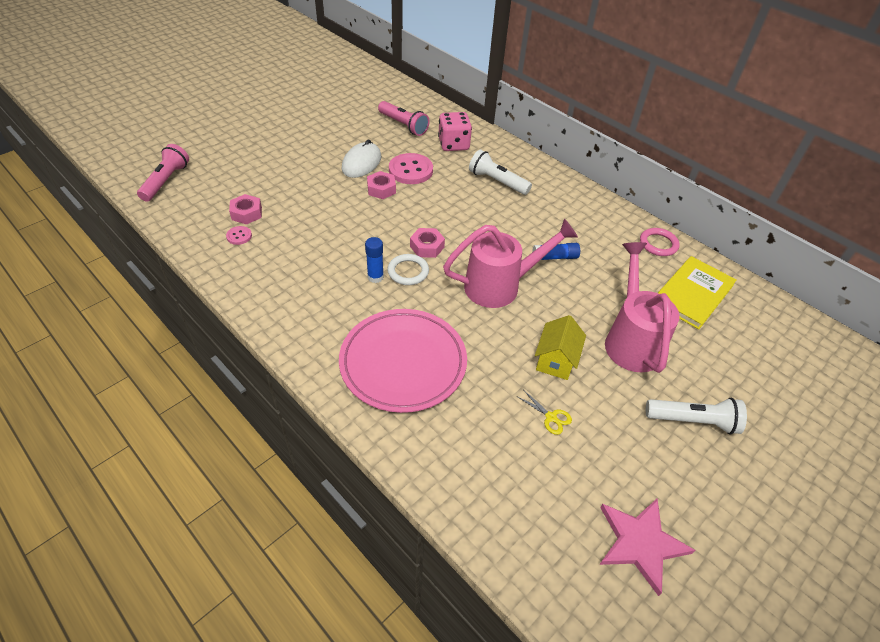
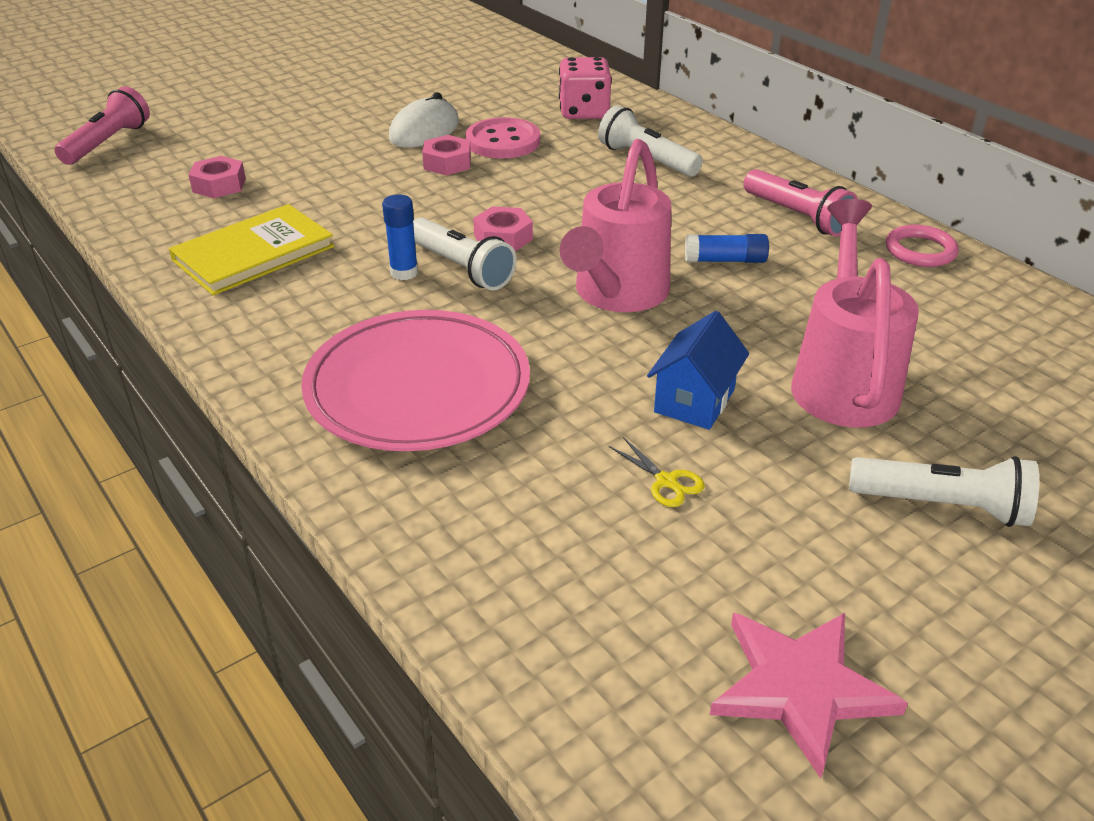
camera: 10 degrees right, 10 degrees down
pink button [226,226,252,245] -> none
pink flashlight [378,101,429,136] -> pink flashlight moved to [743,169,858,237]
white ring [387,254,429,285] -> white flashlight [413,218,517,290]
pink watering can [443,219,578,308] -> pink watering can turned 120 degrees clockwise [559,139,671,312]
yellow house [535,315,586,380] -> blue house [647,311,749,430]
yellow book [658,256,737,330] -> yellow book moved to [169,204,334,295]

